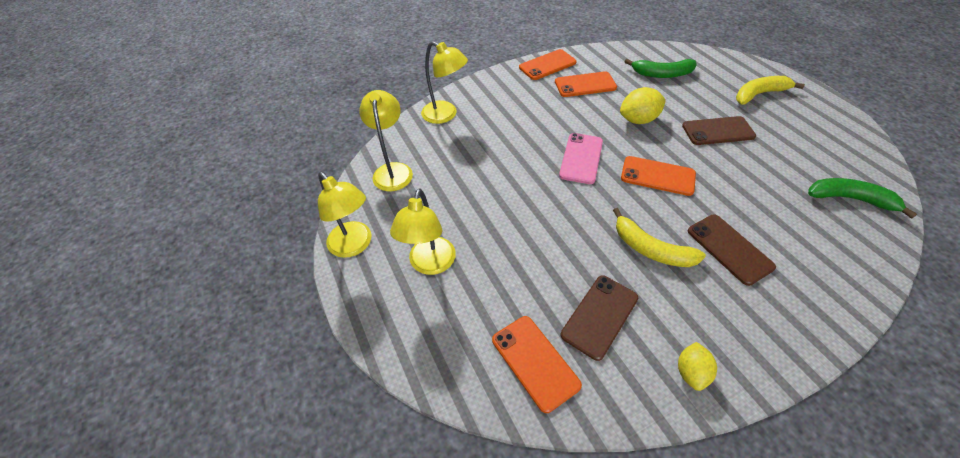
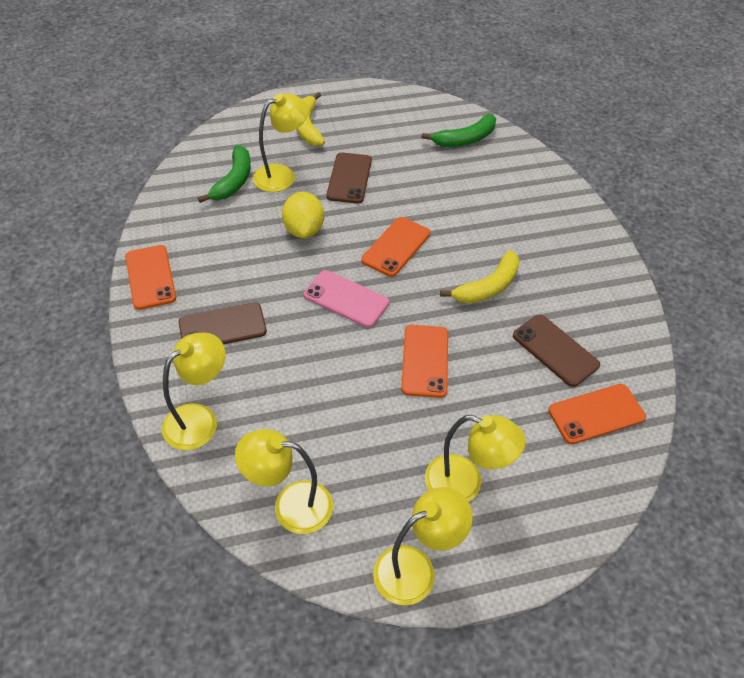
camera: 80 degrees left, 0 degrees up
orange phone [555,71,617,97] -> orange phone moved to [401,325,448,398]
yellow lemon [678,342,717,391] -> none
brown phone [688,215,776,286] -> brown phone moved to [179,302,267,345]
green banana [808,178,917,219] -> green banana turned 150 degrees counterclockwise [422,114,496,147]
none -> yellow lamp [253,93,309,192]

